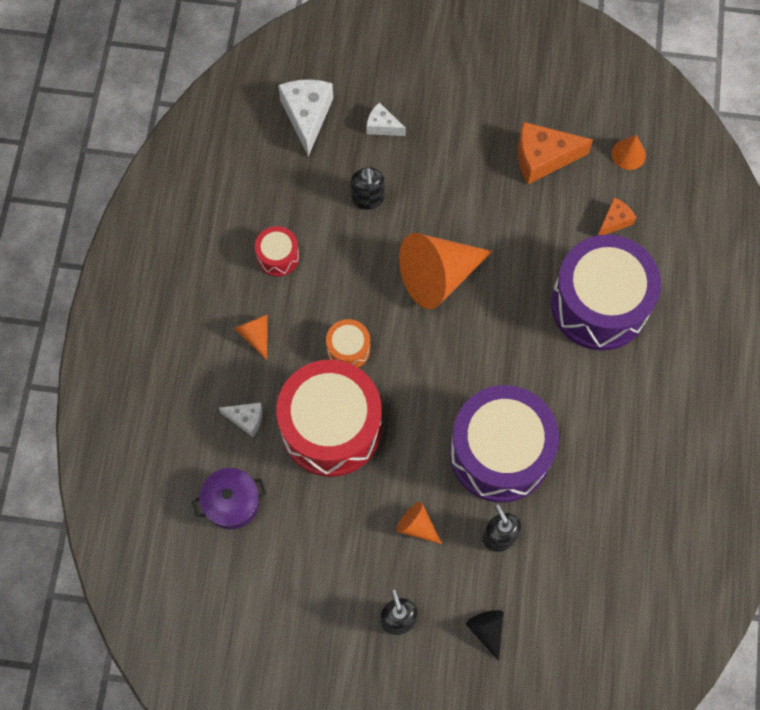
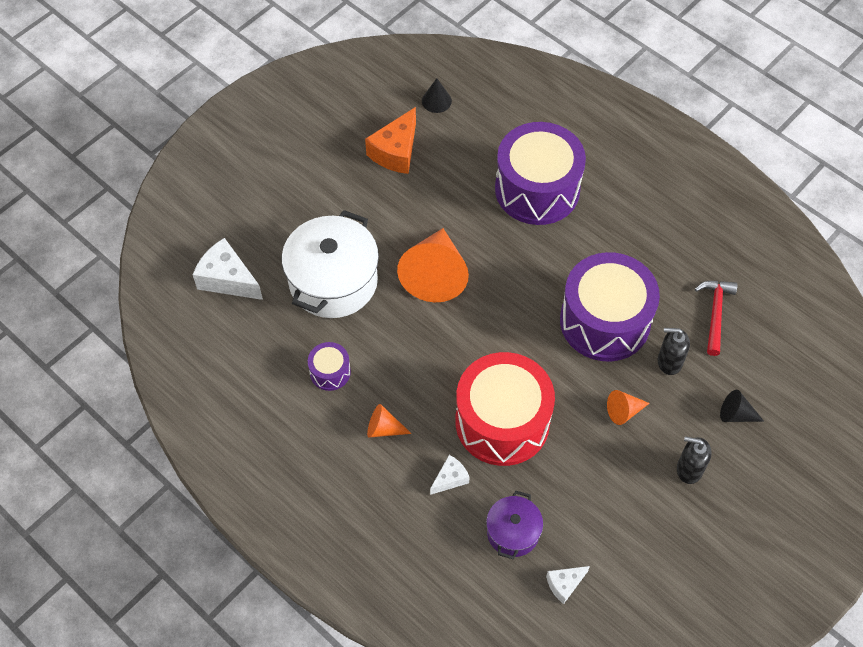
camera: 55 degrees left, 10 degrees down
red drum [255,226,300,276] -> purple drum [308,342,351,391]
orange drum [326,319,370,368] -> none
black soap dispenser [351,167,384,210] -> white pot [282,210,379,318]
white cheese [366,102,406,136] -> white cheese moved to [546,566,590,604]
orange cheese [598,197,637,235] -> none
orange cone [611,135,646,170] -> black cone [422,78,452,113]
none -> red hammer [695,281,738,356]

